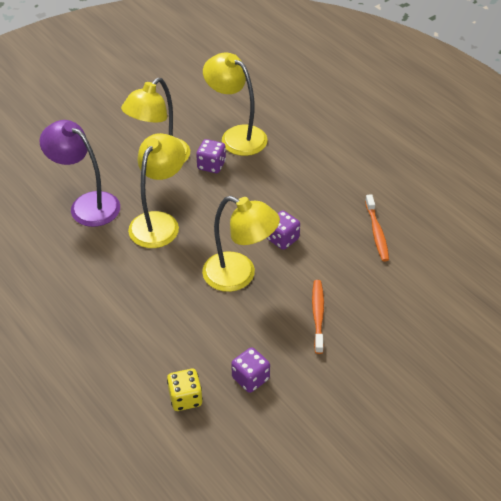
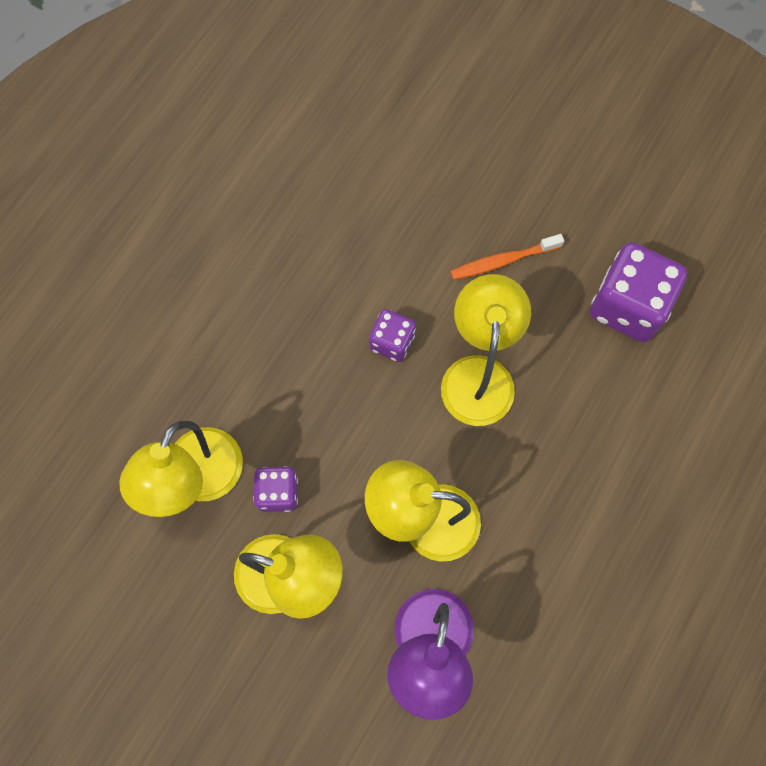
camera: 110 degrees left, 25 degrees up
yellow dice [167,369,203,411] -> none
purple dice [231,347,270,393] -> purple dice [590,242,687,342], size x1.82
orange toothbrush [365,194,389,262] -> none

